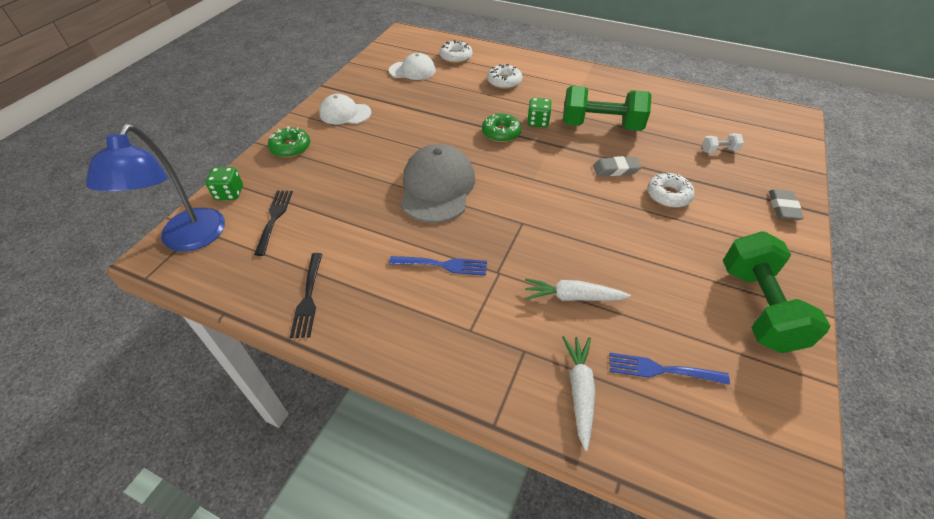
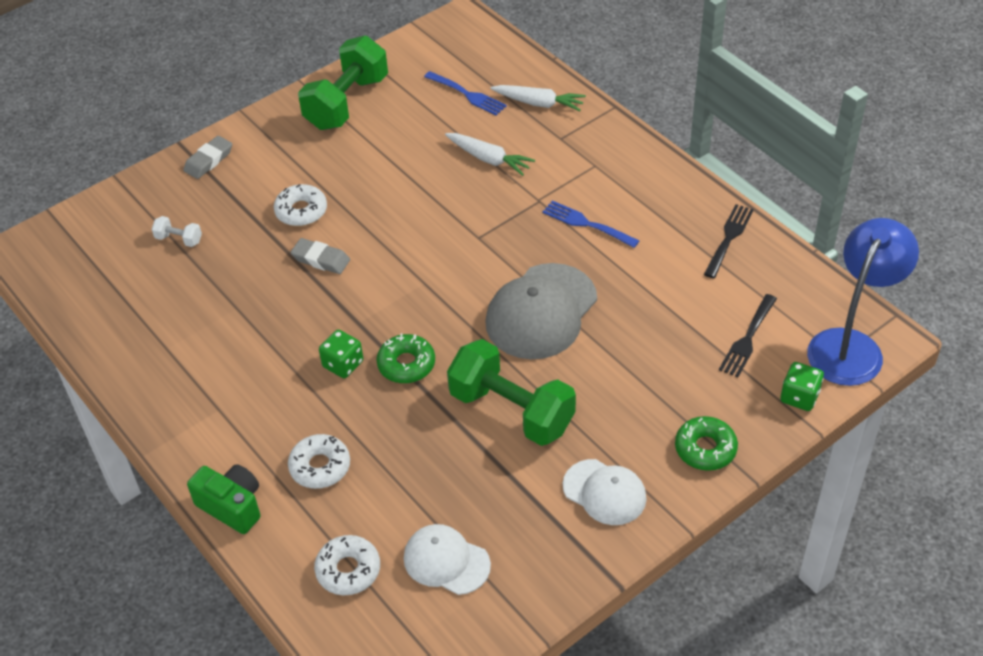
camera: 150 degrees left, 0 degrees up
white carrot [562,336,596,451] -> white carrot turned 105 degrees counterclockwise [490,85,586,111]
green dumbbell [563,86,651,131] -> green dumbbell moved to [447,339,576,446]
none -> green camera [187,464,260,534]

